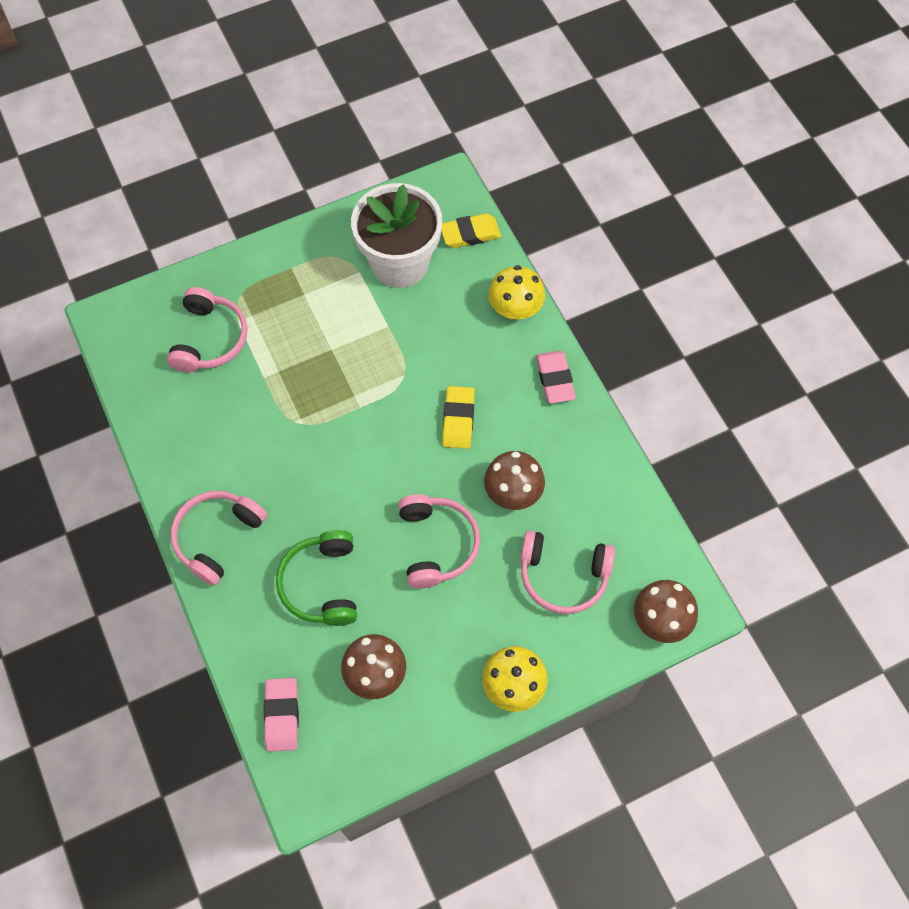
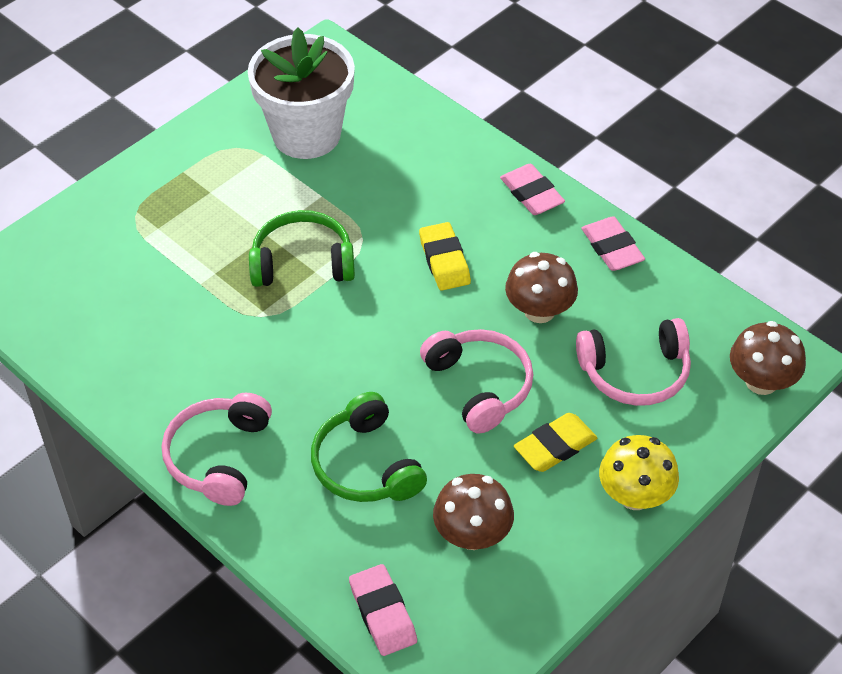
camera: 20 degrees left, 15 degrees down
pink headphones [167,287,248,372] -> none
yellow eraser [442,214,501,248] -> yellow eraser moved to [514,413,597,472]
yellow mushroom [488,265,545,320] -> none
none -> green headphones [249,210,355,287]
none -> pink eraser [581,217,645,271]

